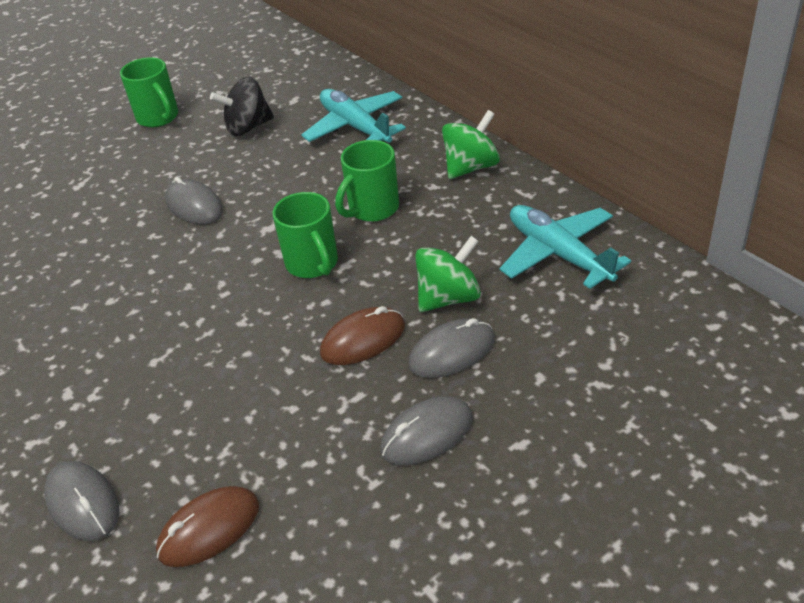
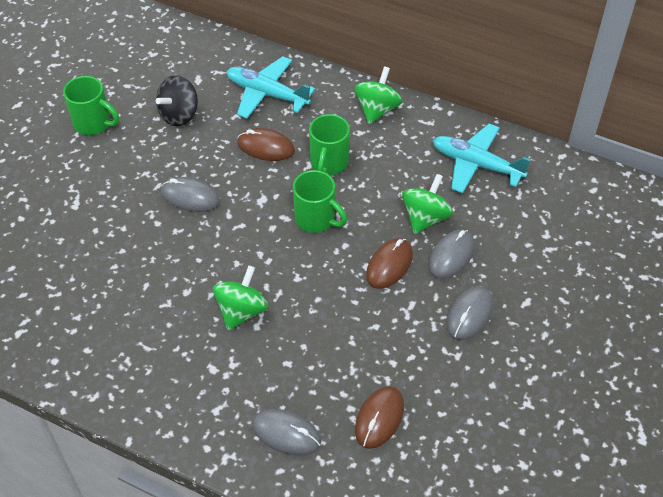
camera: 30 degrees left, 10 degrees up
none -> green spinning top [213,265,268,331]
none -> brown mouse [237,128,295,161]

